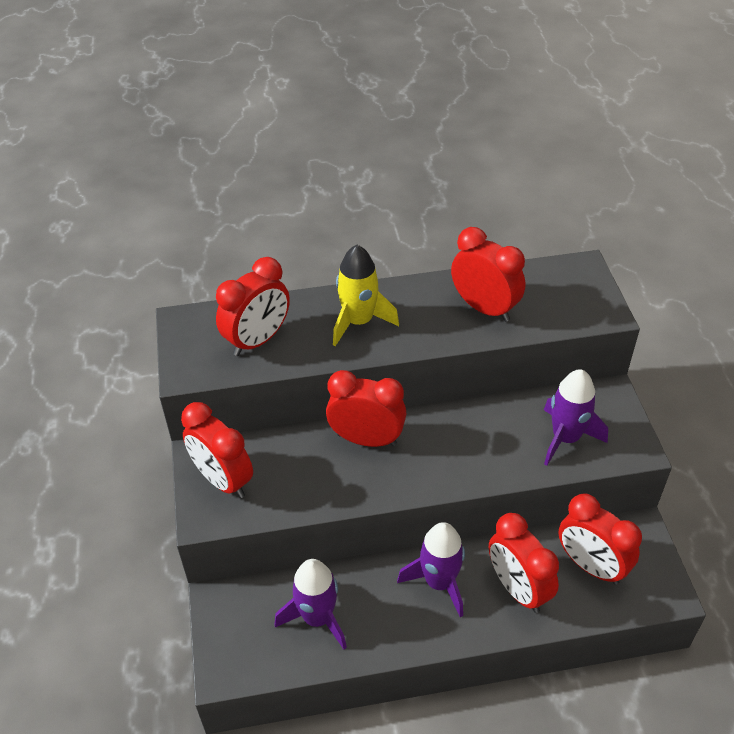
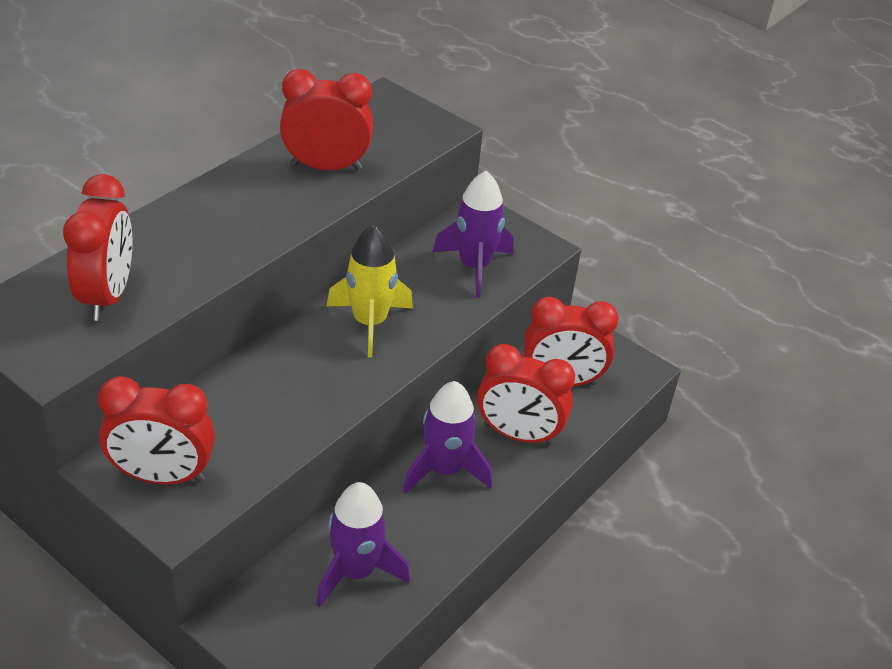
camera: 45 degrees left, 5 degrees down
red clock [326,370,407,447] -> none
yellow rocket [333,245,399,346] -> yellow rocket moved to [326,225,413,358]

